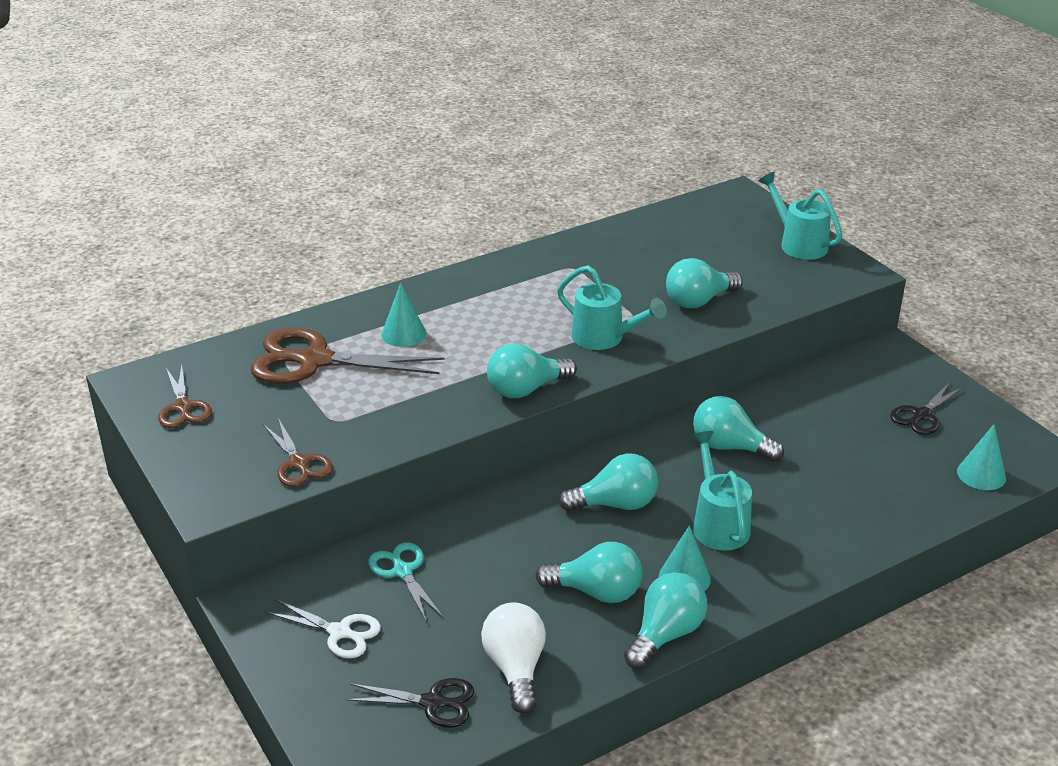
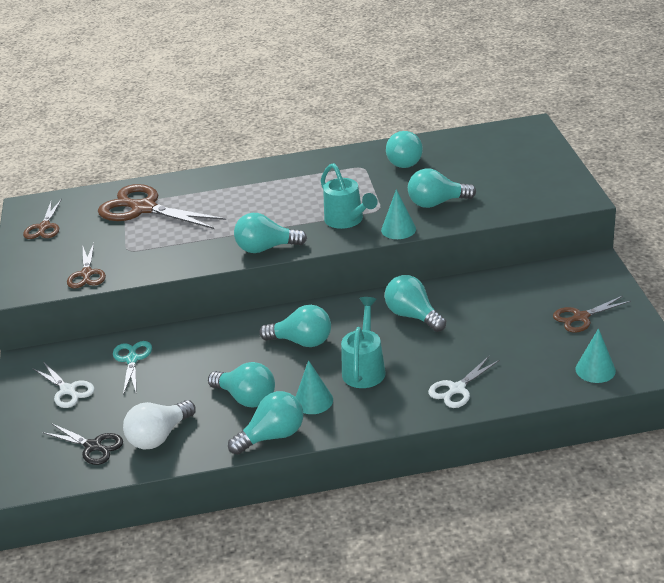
camera: 25 degrees right, 0 degrees up
turquoise cone [381,283,426,347] -> turquoise cone moved to [381,189,416,239]
white light bulb [481,602,546,714] -> white light bulb turned 150 degrees counterclockwise [123,400,196,449]
turquoise watering can [758,172,842,260] -> none
black scissors [890,382,963,435] -> brown scissors [553,296,631,333]
none -> turquoise light bulb [386,131,423,168]
none -> white scissors [428,356,500,408]

